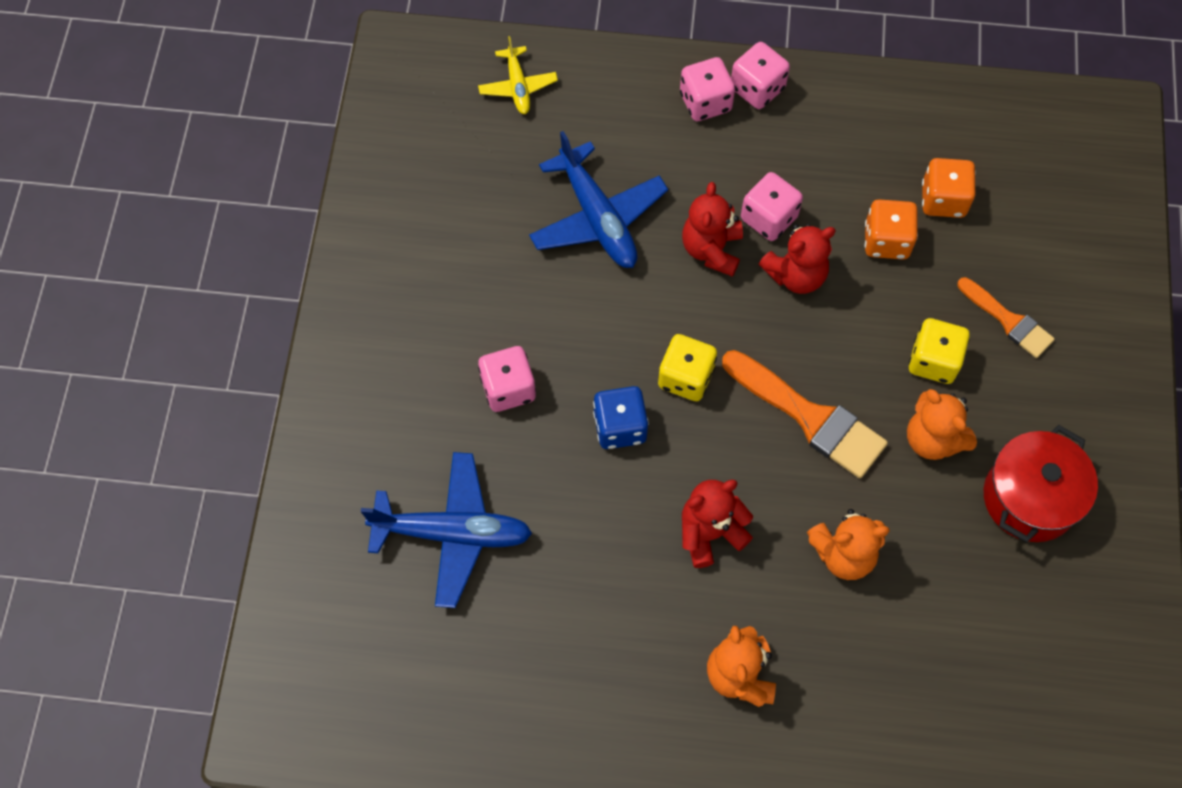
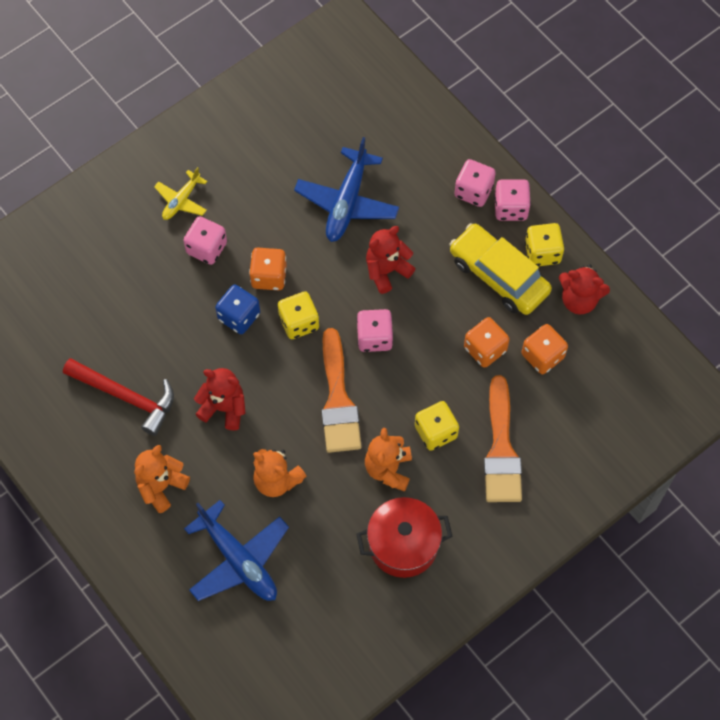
camera: 45 degrees right, 0 degrees up
blue plane [361,452,532,608] -> blue plane moved to [184,500,289,601]
yellow plane [478,36,558,114] -> yellow plane moved to [154,167,207,220]
pink dice [741,172,803,241] -> pink dice moved to [357,309,393,352]
red teddy bear [759,224,836,294] -> red teddy bear moved to [559,264,610,315]
orange brush [957,277,1055,358] -> orange brush [484,375,522,502], size x1.63
none -> red hammer [63,358,174,436]
none -> orange dice [249,248,287,290]
none -> yellow car [449,223,552,315]
none -> yellow dice [525,223,564,266]

